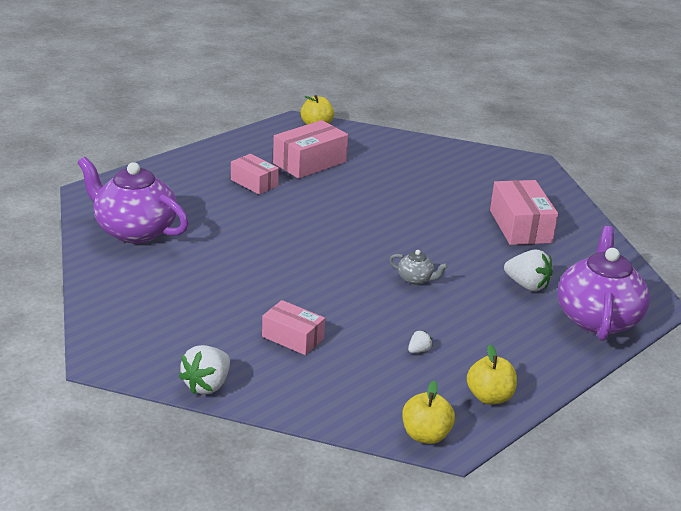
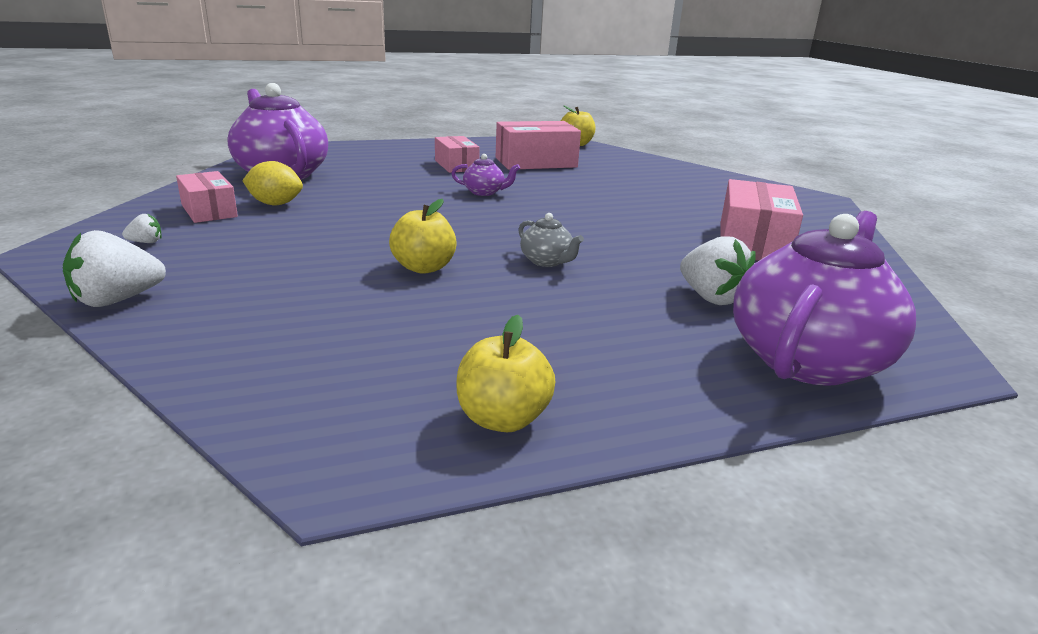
camera: 25 degrees right, 5 degrees down
pink box [262,300,325,355] -> pink box moved to [176,171,238,223]
yellow apple [402,381,455,444] -> yellow apple moved to [389,199,457,274]
white strawberry [408,330,432,353] -> white strawberry moved to [122,214,162,243]
none -> yellow lemon [242,161,303,205]
none -> purple teapot [451,154,520,196]

